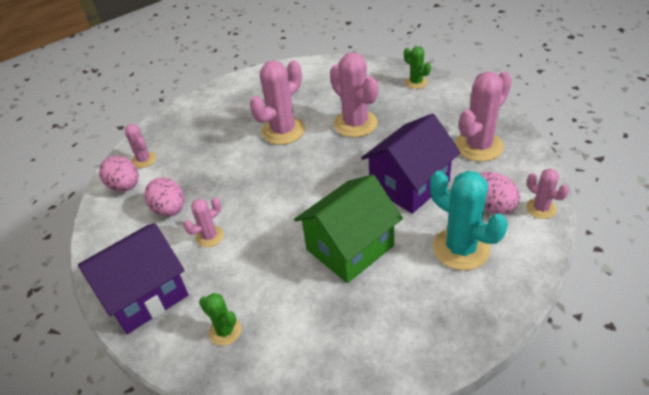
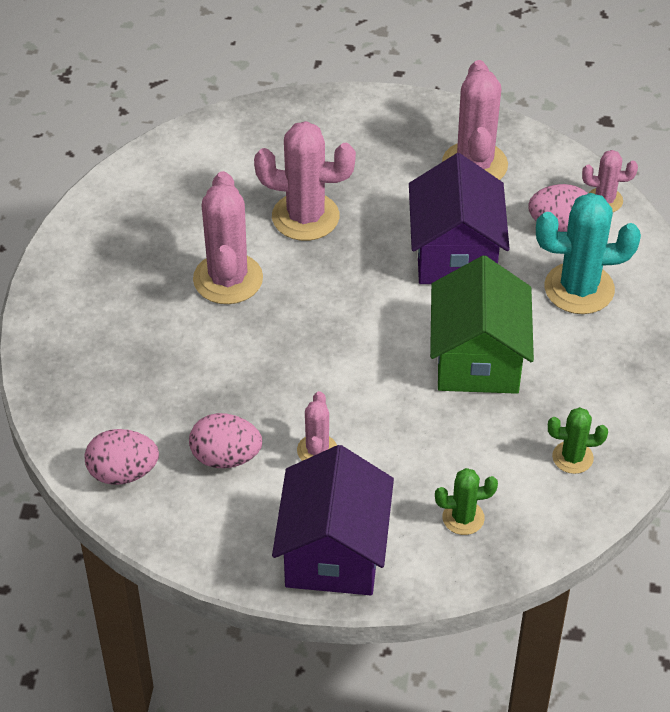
camera: 50 degrees left, 5 degrees up
pink cactus [125,124,156,168] -> none
green cactus [404,46,431,89] -> green cactus moved to [548,407,608,474]

